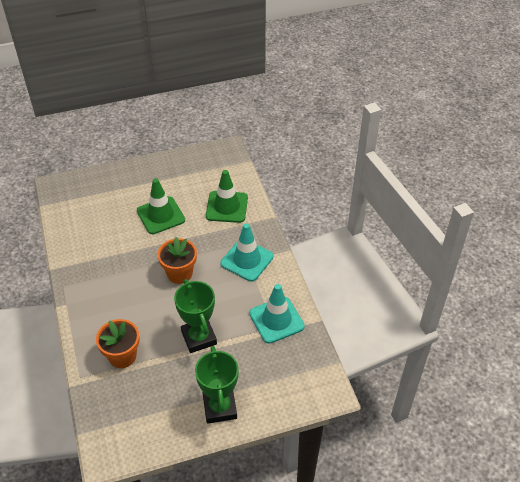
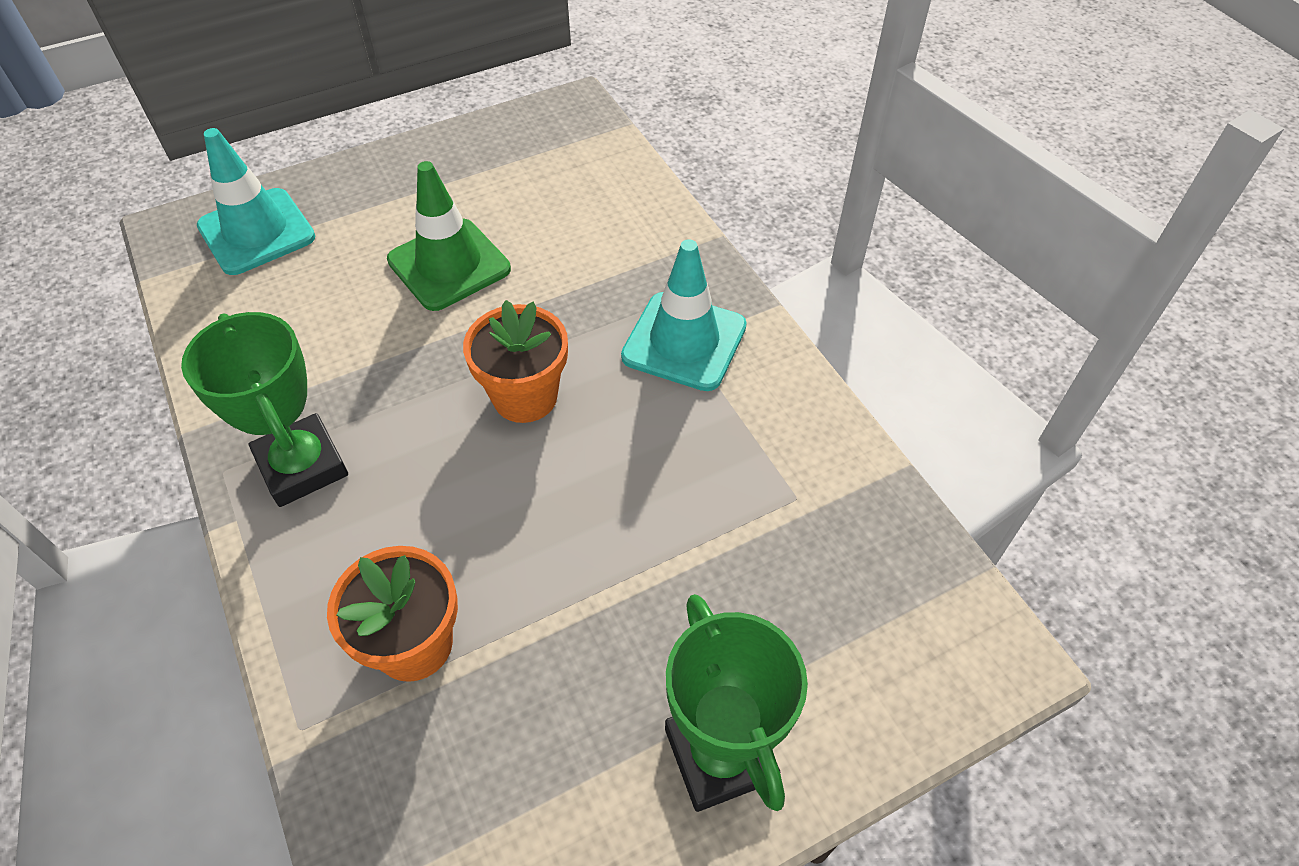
camera: 10 degrees left, 5 degrees up
green trophy [174,279,217,353] -> green trophy moved to [181,312,348,507]
green traffic cone [206,170,248,223] -> none
turquoise traffic cone [249,284,305,344] -> turquoise traffic cone moved to [197,128,315,275]

